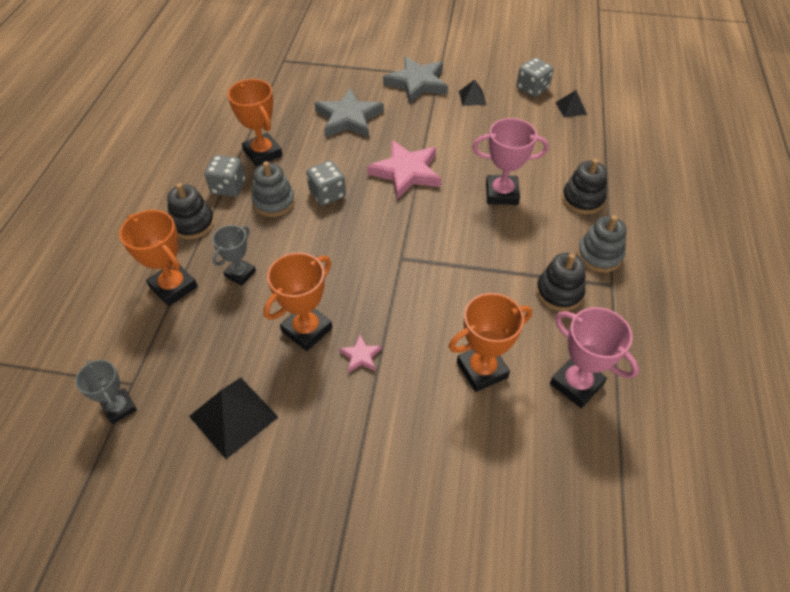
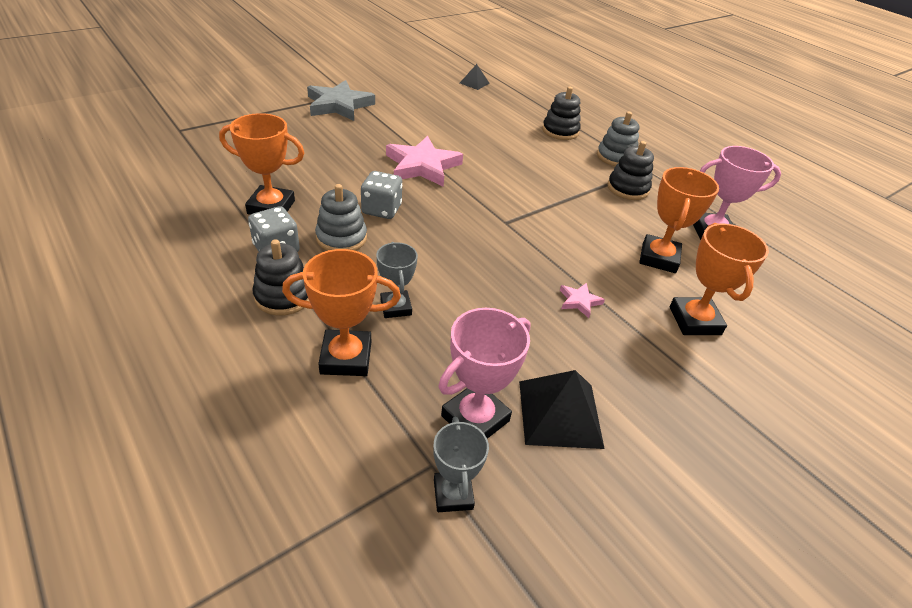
camera: 50 degrees left, 10 degrees down
grey trophy [75,360,137,424] -> grey trophy turned 75 degrees clockwise [433,417,489,512]
orange trophy [264,252,332,351] -> orange trophy moved to [669,223,769,335]
grey star [315,88,384,138] -> none
black pyramid [459,79,486,106] -> none
pink trophy [472,118,549,205] -> pink trophy moved to [438,308,531,439]
grey dice [516,58,553,97] -> none

